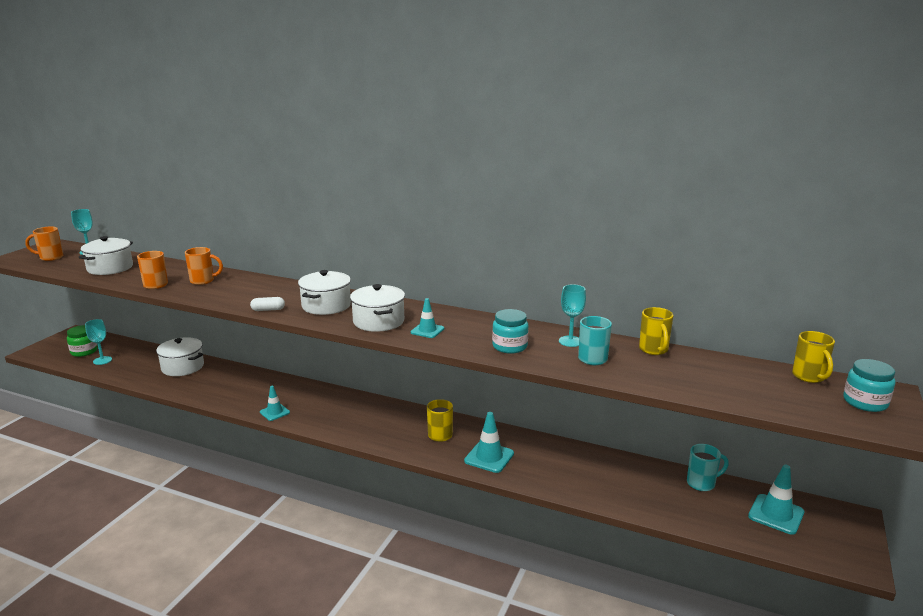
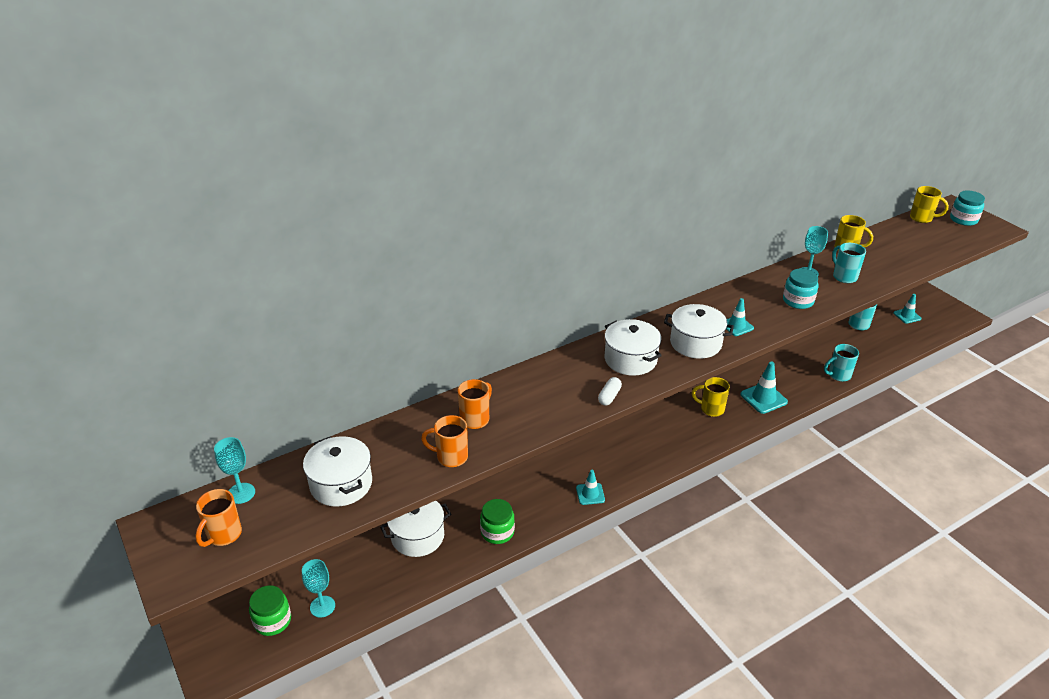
camera: 55 degrees left, 15 degrees up
turquoise traffic cone [748,465,804,535] -> turquoise traffic cone [893,294,922,323], size x0.65
none -> green jar [480,499,515,544]
none -> turquoise mug [824,344,859,382]

